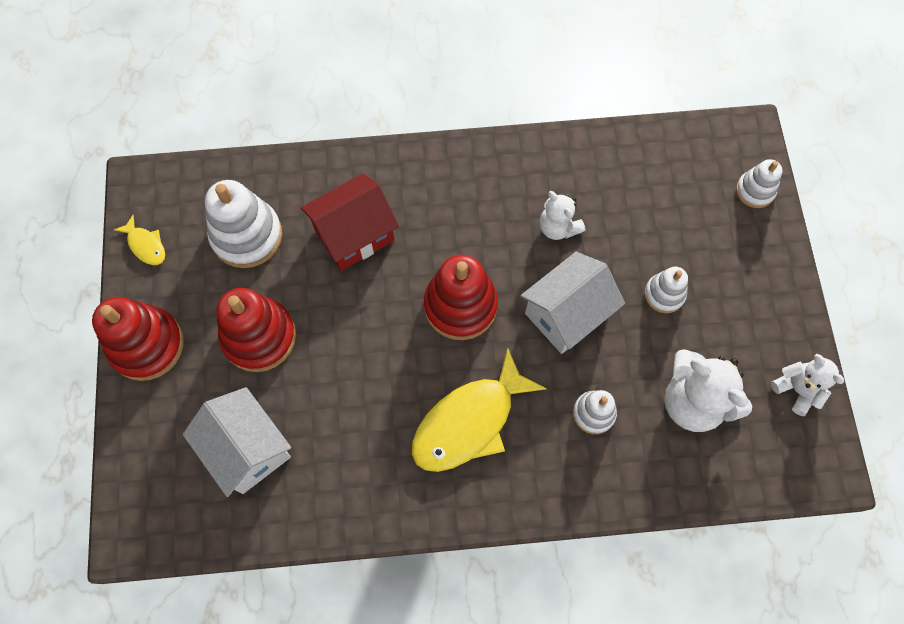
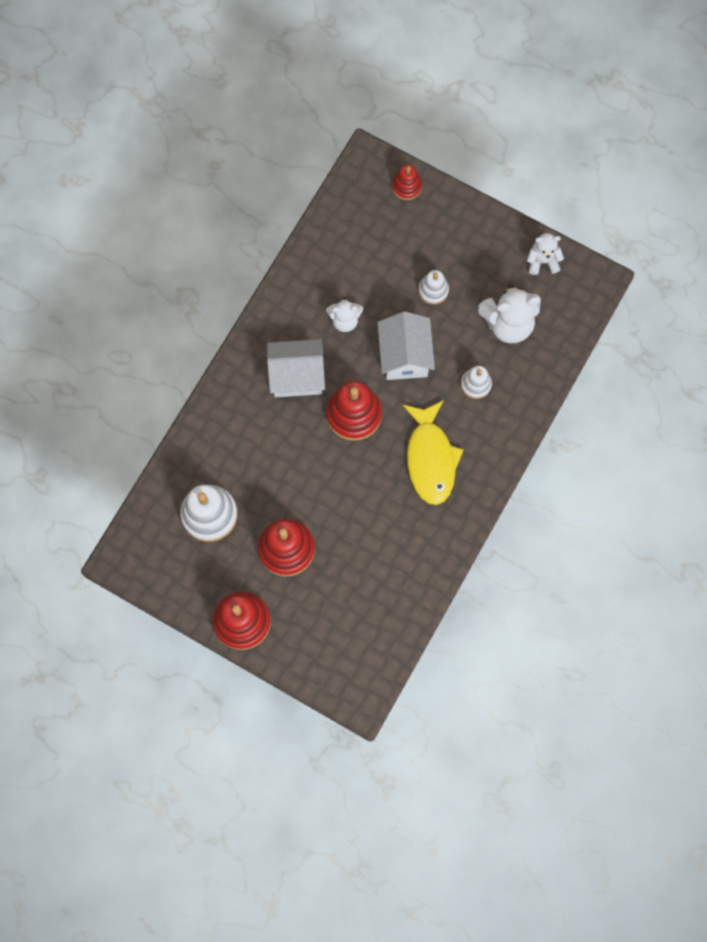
camera: 55 degrees left, 5 degrees up
yellow fish [114,215,165,265] -> none
white house [183,387,291,497] -> white house moved to [267,339,325,397]
red house [301,173,399,271] -> none
white stacking toy [736,159,782,208] -> red stacking toy [392,164,422,200]

